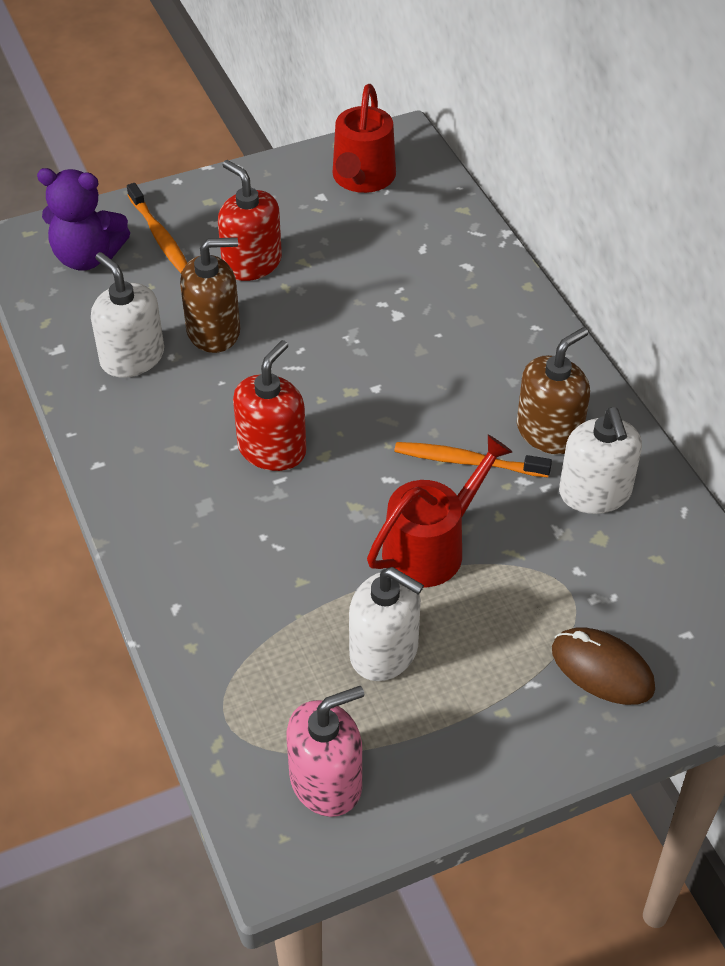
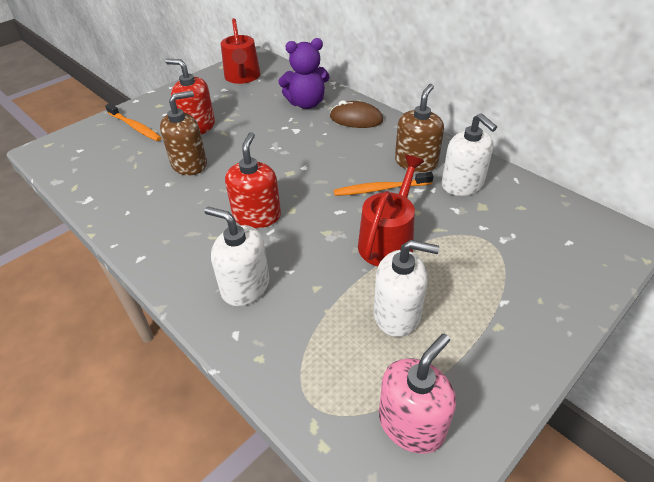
camera: 20 degrees left, 5 degrees down
purple teddy bear [37,168,130,271] -> purple teddy bear moved to [279,38,330,109]
white soap dispenser [91,252,164,378] -> white soap dispenser moved to [204,207,269,306]
brown mouse [552,627,655,705] -> brown mouse moved to [330,100,383,128]

